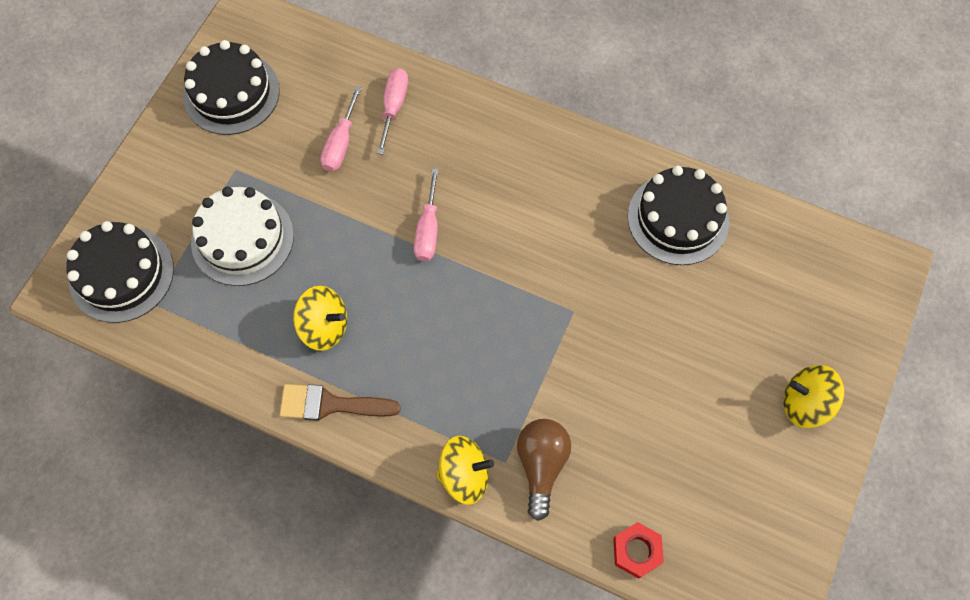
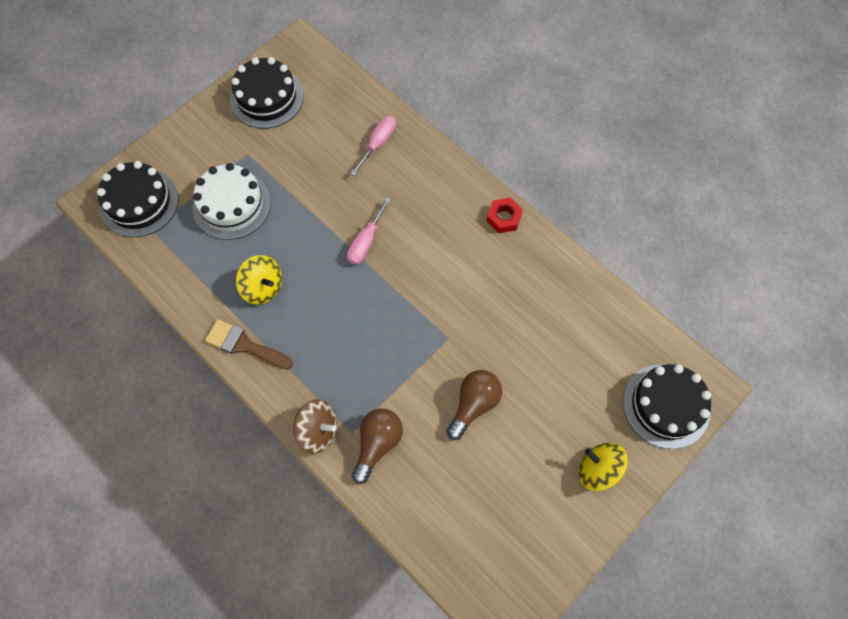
camera: 20 degrees right, 0 degrees up
pink screwdriver [321,86,362,172] -> none
yellow spinning top [436,436,494,505] -> brown spinning top [293,399,337,454]
red nut [613,522,664,579] -> red nut moved to [487,198,523,233]
black cake [628,166,729,265] -> black cake moved to [623,364,711,449]
none -> brown light bulb [447,370,502,440]

